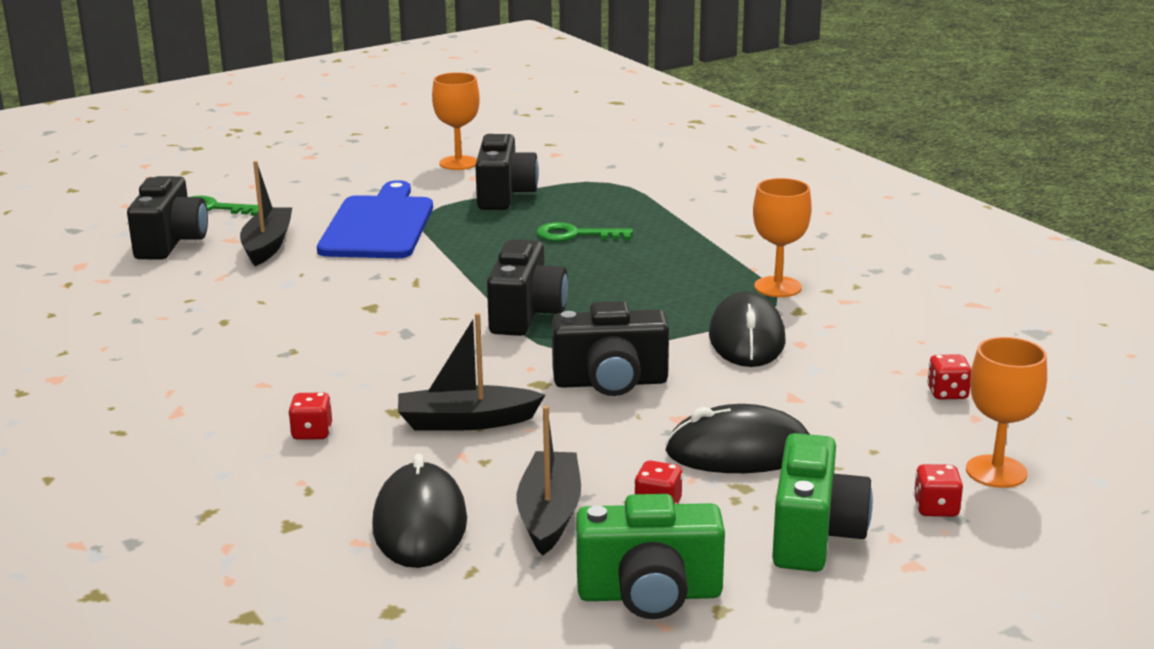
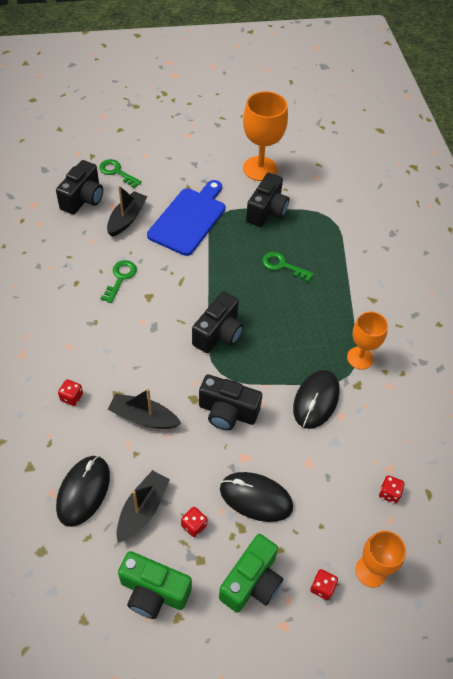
camera: 20 degrees right, 30 degrees up
orange goblet [432,72,480,170] -> orange goblet [243,91,288,181], size x1.57
none -> green key [101,260,137,303]

